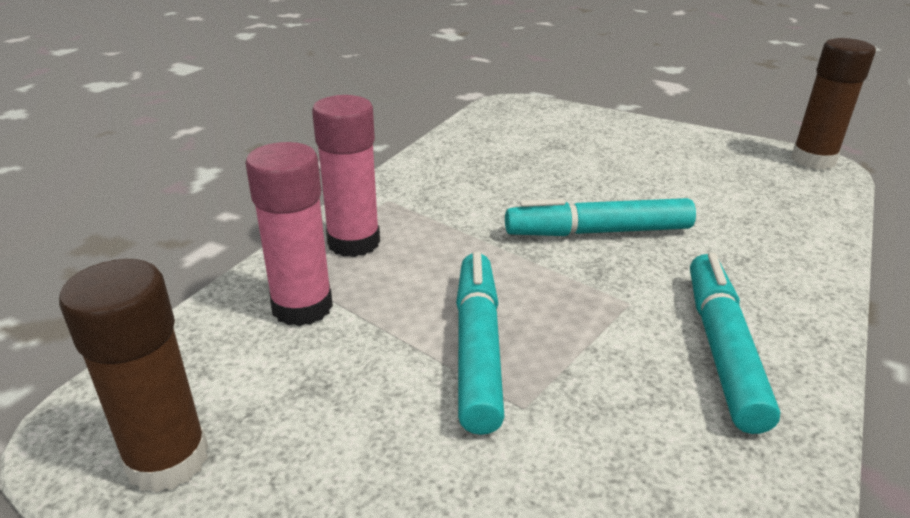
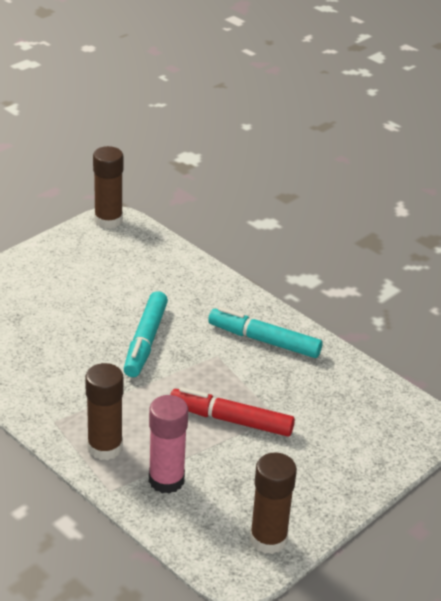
camera: 75 degrees left, 5 degrees up
pink glue stick [312,95,380,257] -> brown glue stick [85,363,123,460]
turquoise marker [456,252,504,435] -> red marker [170,387,295,437]

